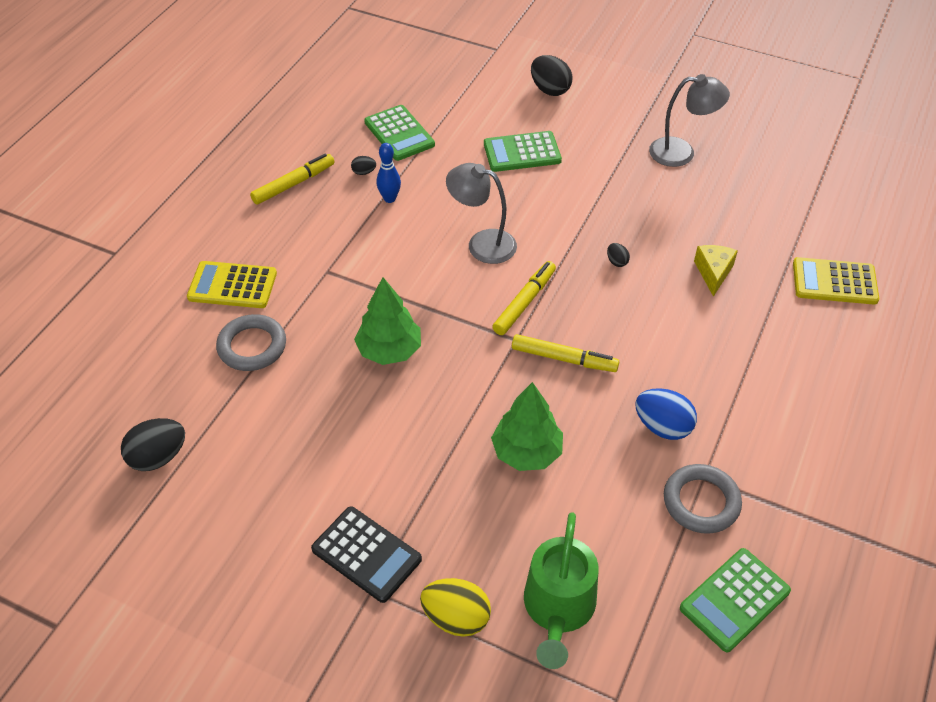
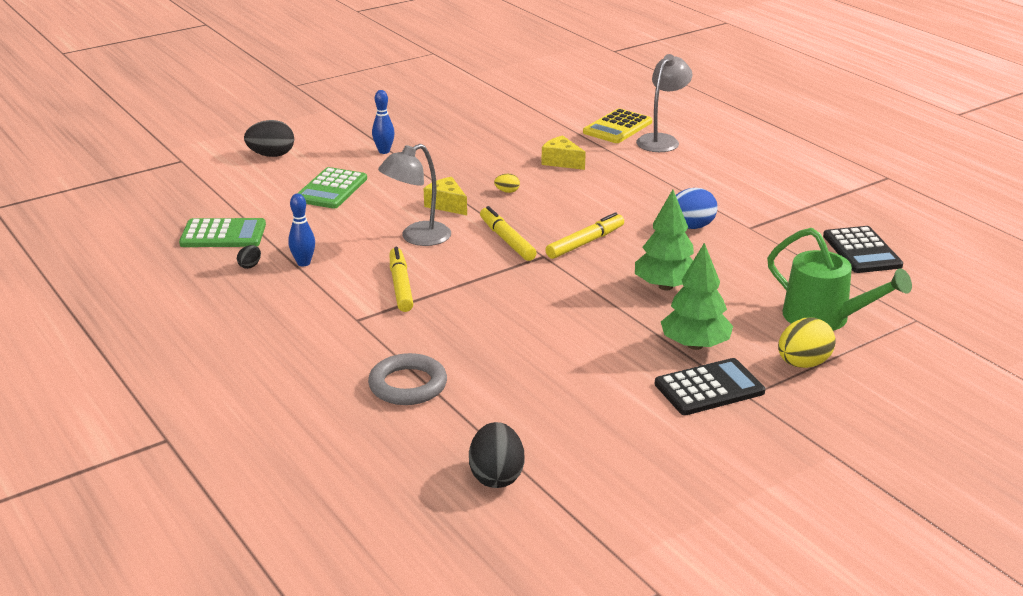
camera: 60 degrees left, 20 degrees down
yellow calculator [187,261,277,308] -> none
yellow marker [250,154,335,205] -> yellow marker moved to [390,247,413,312]
green tree [354,277,421,365] -> green tree moved to [661,243,733,350]
black egg [607,243,630,267] -> yellow egg [494,174,520,193]
grey lamp [649,74,730,167] -> grey lamp moved to [636,54,692,152]
grey ring [664,464,742,534] -> none
green calculator [680,548,791,652] -> black calculator [823,226,903,273]
none -> blue bowling pin [372,90,395,154]
none -> yellow cheese [424,177,467,215]

